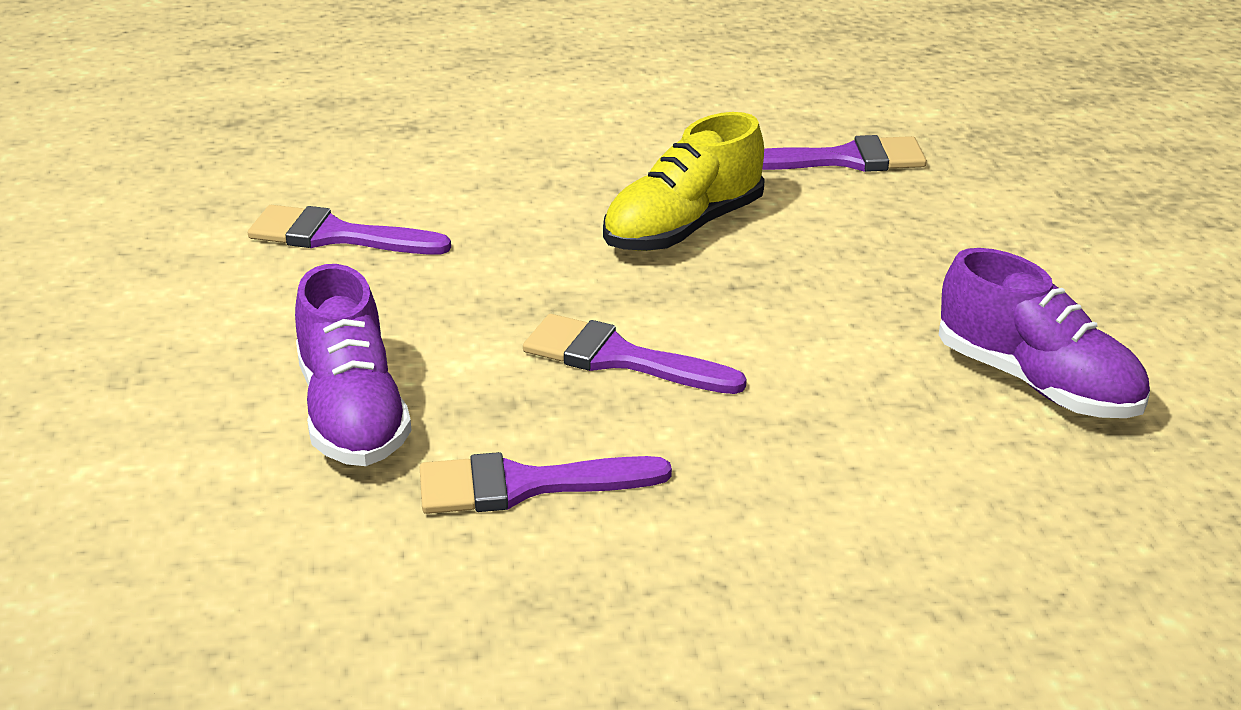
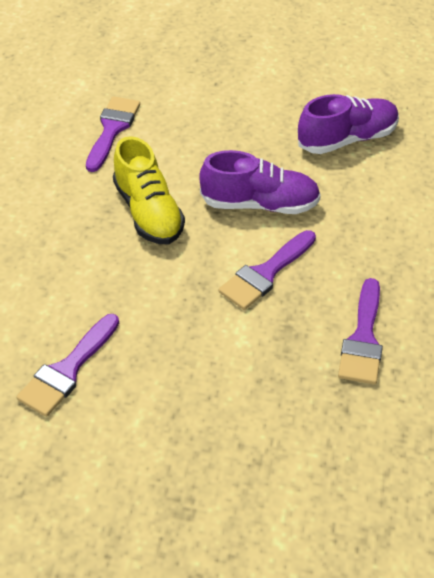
camera: 70 degrees left, 15 degrees up
purple shoe [295,264,412,466] -> purple shoe moved to [199,150,321,214]

